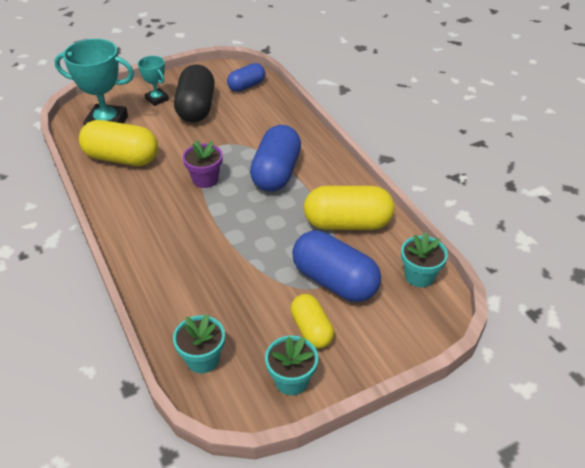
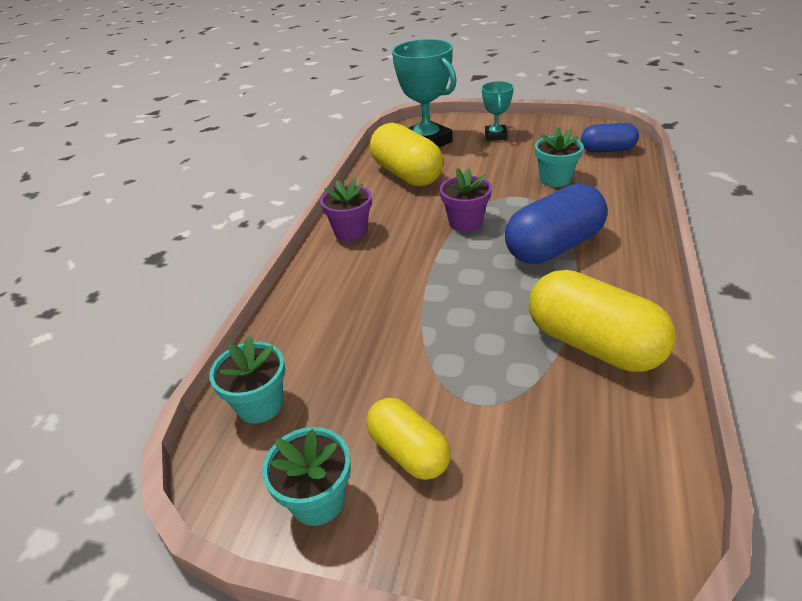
camera: 45 degrees right, 5 degrees down
black capsule [174,64,215,123] -> none
yellow capsule [290,294,334,348] -> yellow capsule turned 60 degrees counterclockwise [366,398,451,480]
blue capsule [292,231,381,302] -> none
turquoise flower pot [401,232,448,287] -> turquoise flower pot moved to [535,127,584,187]
none -> purple flower pot [320,177,372,241]

